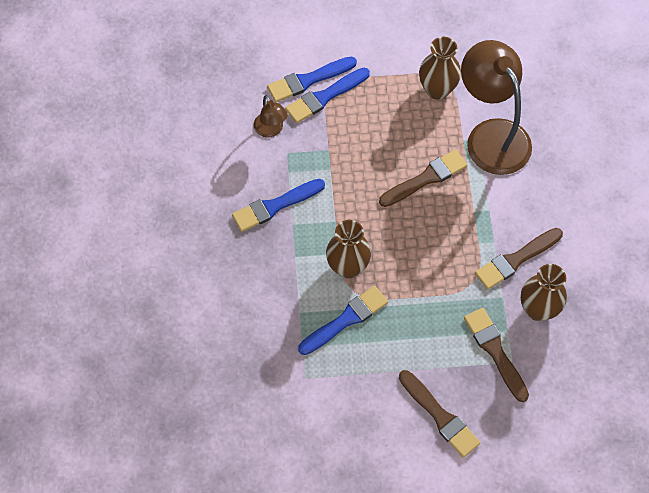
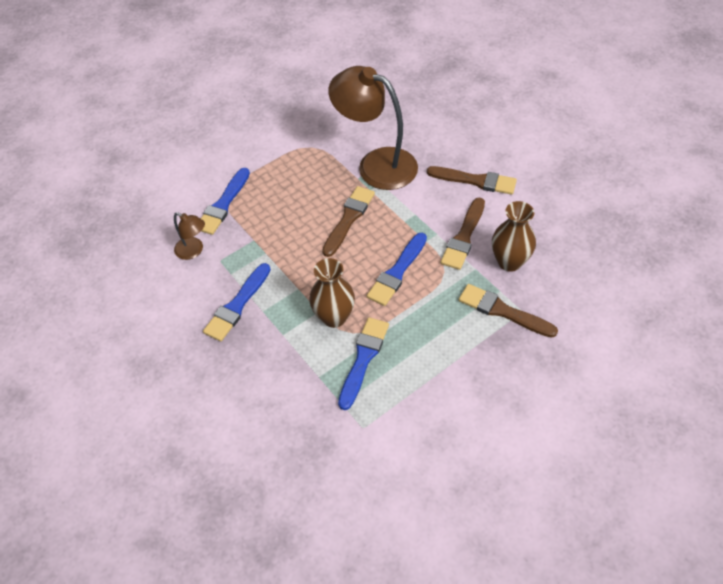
camera: 30 degrees left, 10 degrees down
blue brush [267,56,357,102] -> blue brush moved to [367,233,427,306]
brown brush [399,370,481,458] -> brown brush moved to [427,166,517,195]
brown vase [419,37,461,100] -> none

